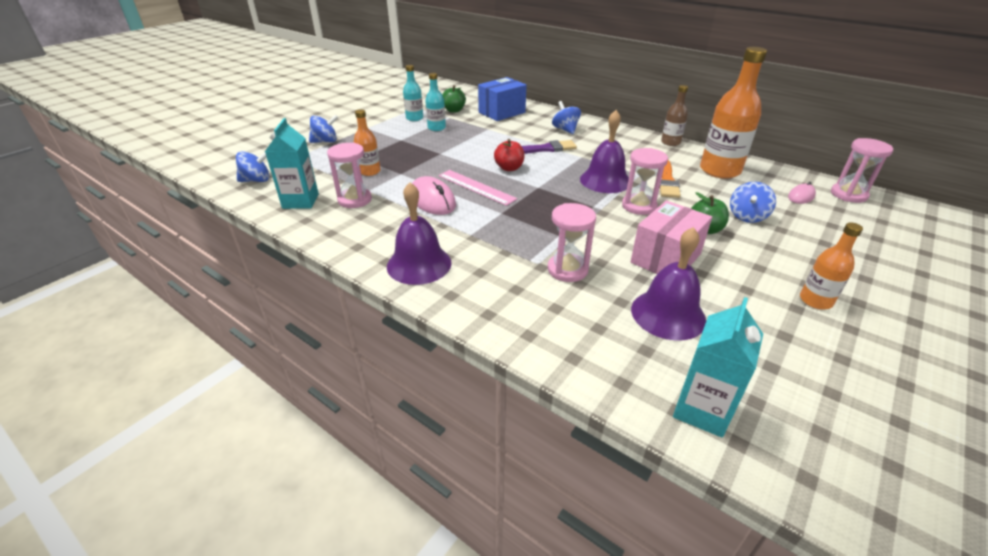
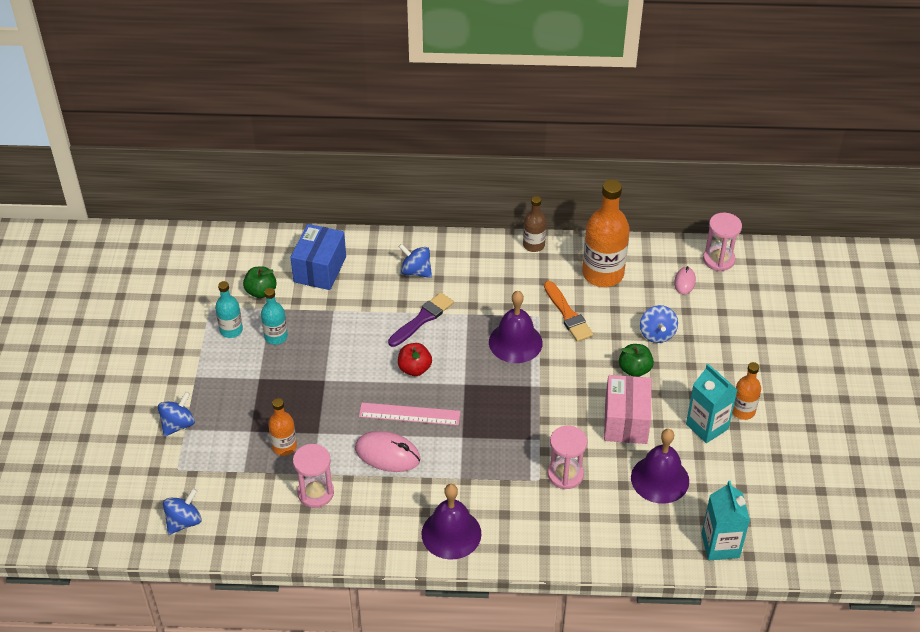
camera: 35 degrees left, 10 degrees up
turquoise carton [265,118,319,209] -> turquoise carton moved to [686,364,737,443]
pink hourglass [622,148,668,215] -> none

